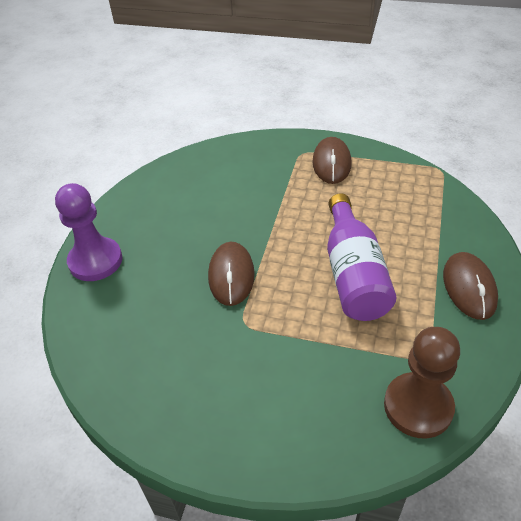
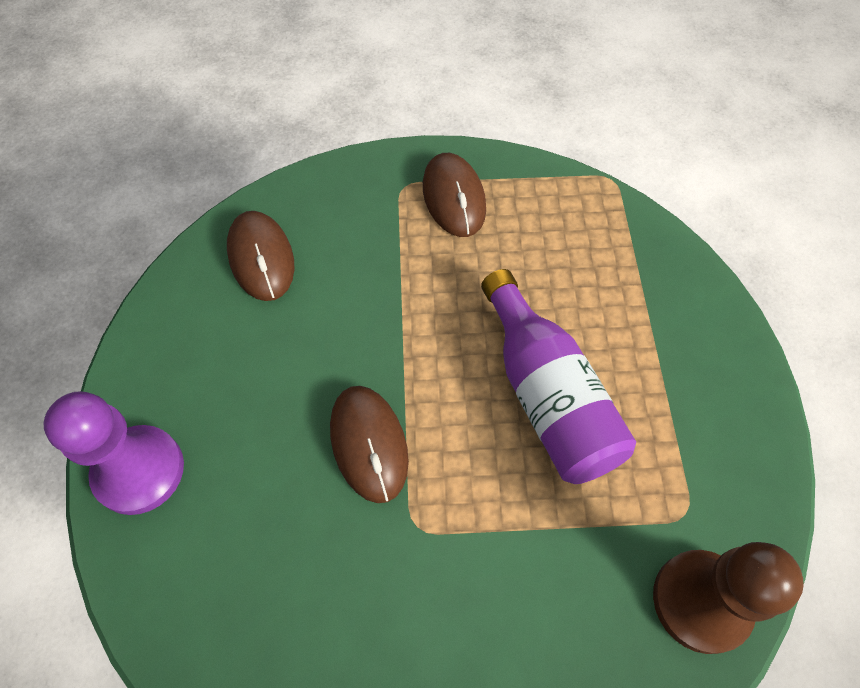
camera: 20 degrees left, 15 degrees up
brown mouse [443,252,498,320] -> brown mouse moved to [227,211,295,301]

